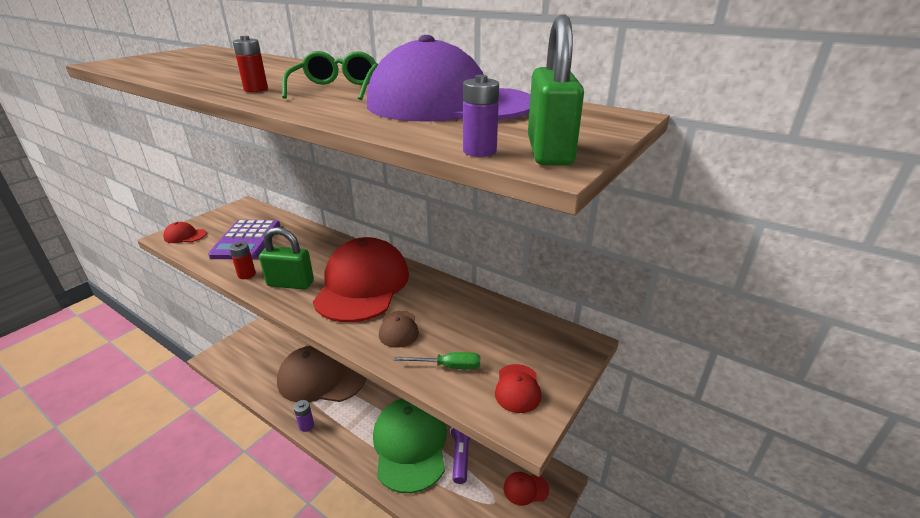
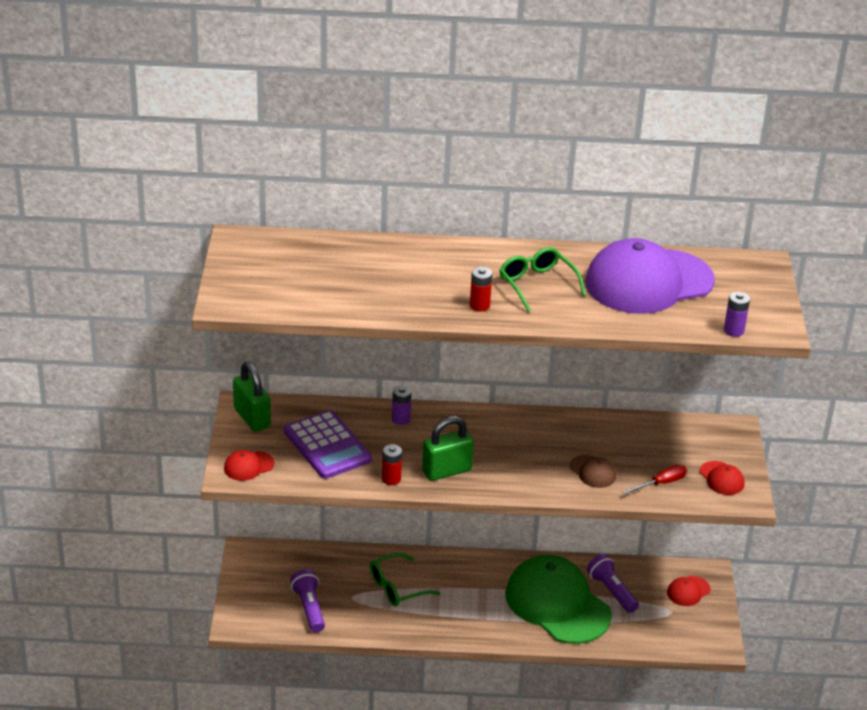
camera: 35 degrees left, 5 degrees up
brown cap [277,346,366,402] -> green glasses [369,553,441,606]
purple battery [294,400,314,432] -> purple battery moved to [392,385,411,425]
red cap [313,237,409,322] -> none
green screwdriver [394,352,480,370] -> red screwdriver [623,465,687,494]
green padlock [528,15,584,165] -> green padlock moved to [233,362,271,432]
none -> purple flashlight [290,569,325,632]

